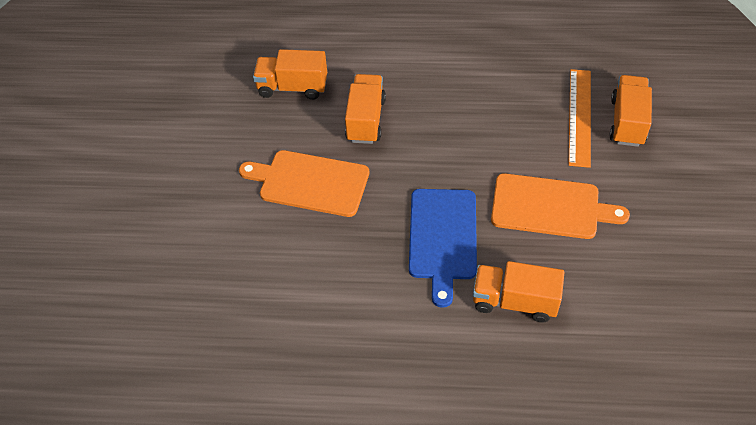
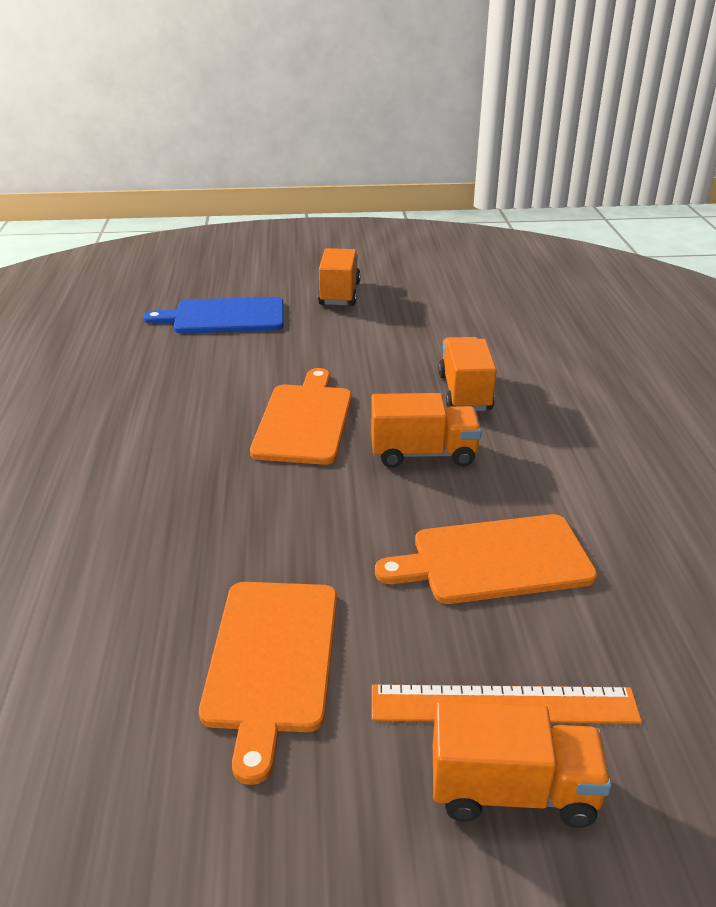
camera: 80 degrees right, 20 degrees down
blue cutting board [409,189,477,308] -> blue cutting board moved to [143,297,284,334]
orange truck [473,261,564,323] -> orange truck moved to [318,248,361,306]
none -> orange cutting board [375,514,597,604]

